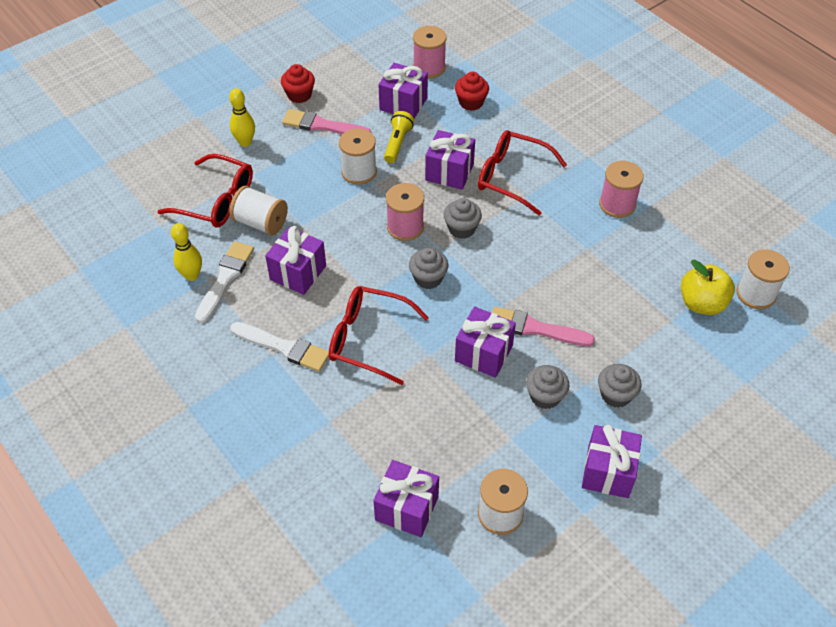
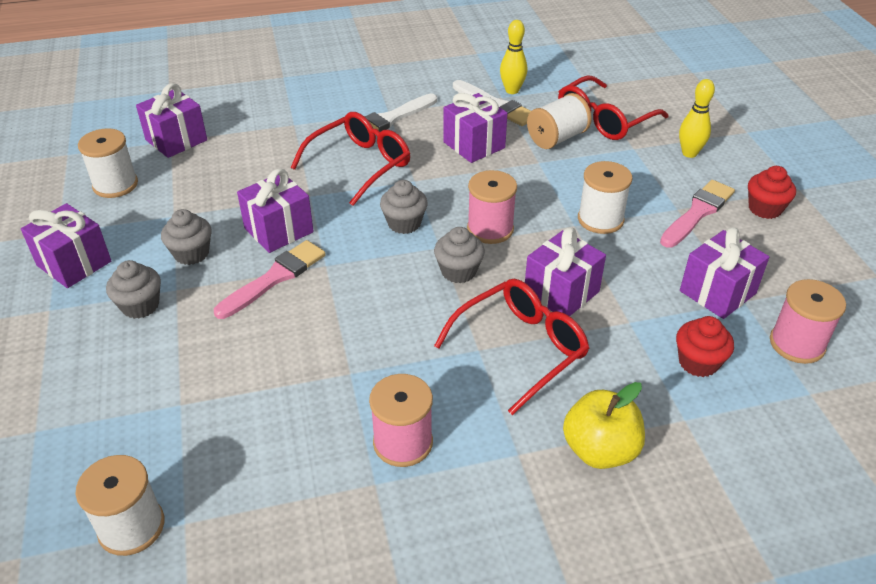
camera: 115 degrees right, 10 degrees down
yellow flashlight [384,111,414,163] -> none
yellow apple [681,259,735,315] -> yellow apple moved to [563,382,645,469]

